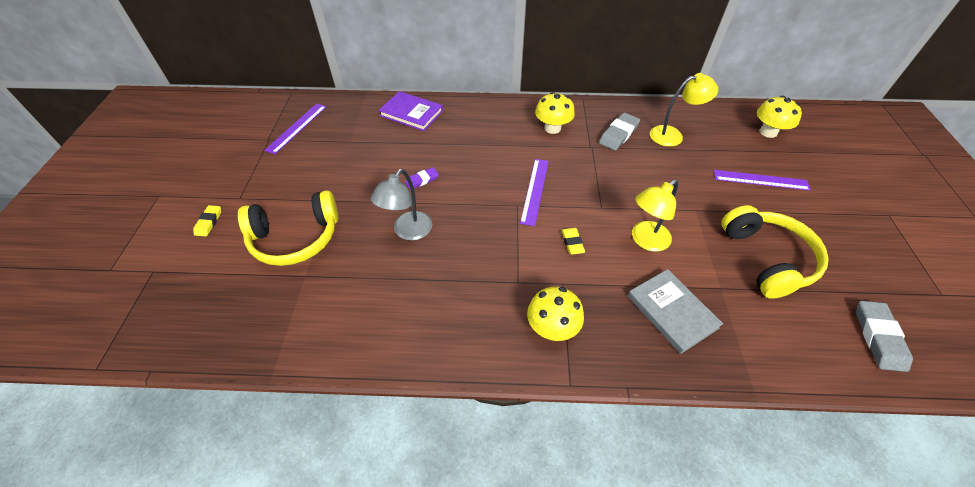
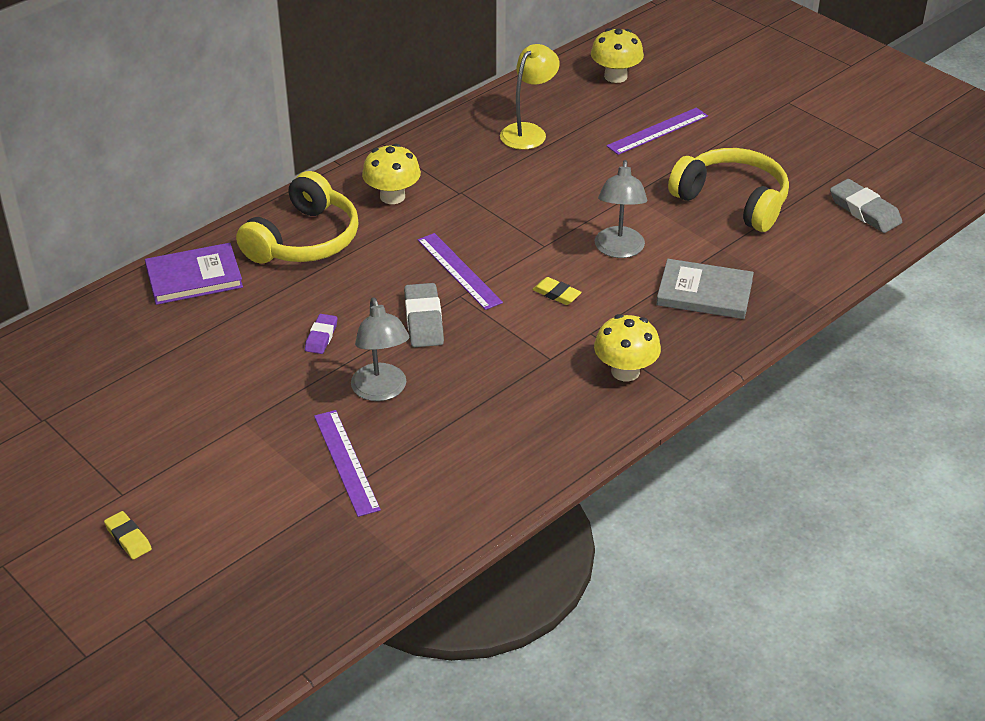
camera: 45 degrees left, 10 degrees down
yellow headphones [238,190,338,266] -> yellow headphones moved to [236,171,359,263]
purple ruler [264,103,326,154] -> purple ruler moved to [314,410,381,517]
grey eraser [599,112,640,151] -> grey eraser moved to [404,283,444,347]
yellow lamp [632,179,678,252] -> grey lamp [595,160,647,258]

